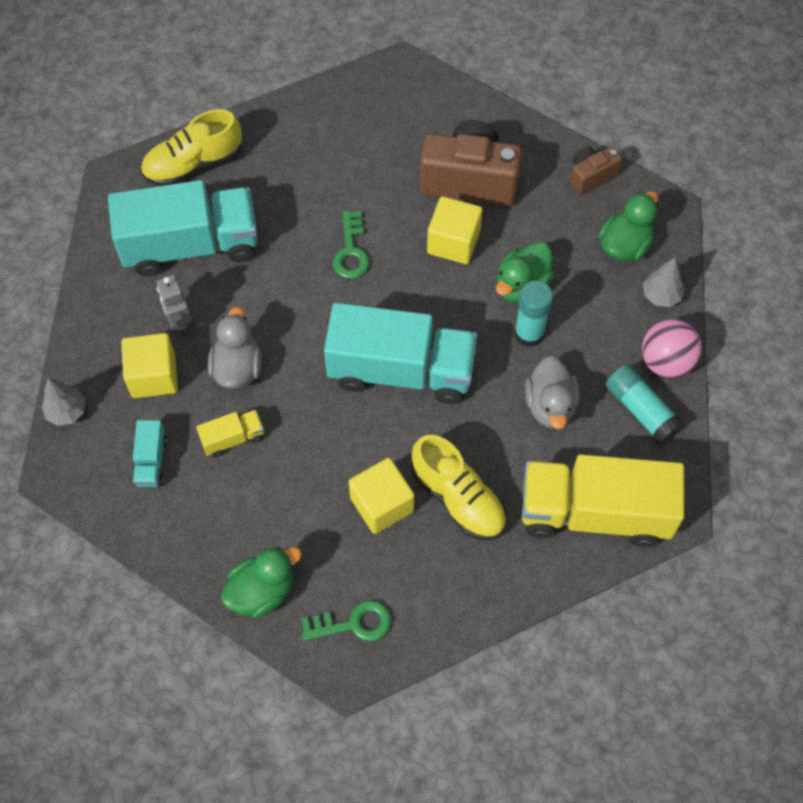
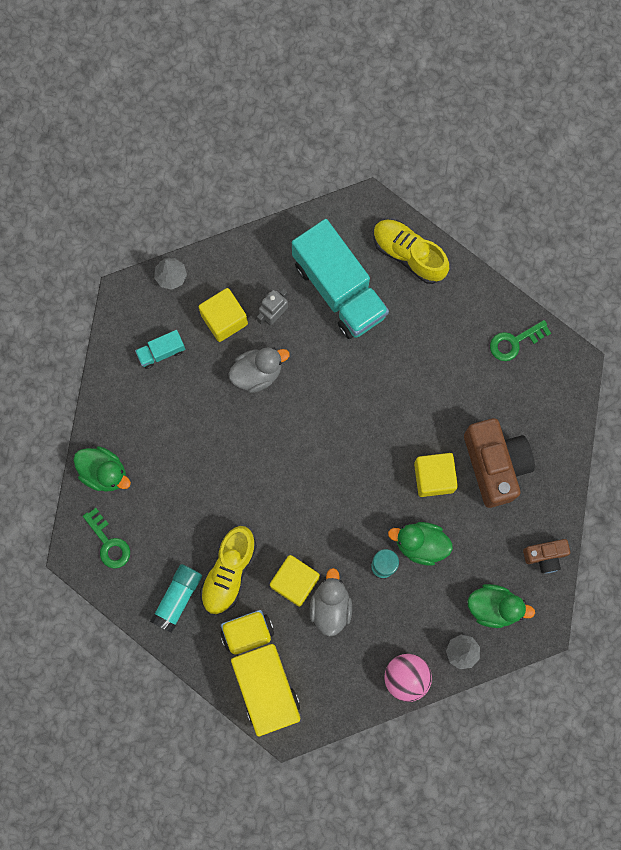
camera: 65 degrees right, 15 degrees up
yellow truck [196,410,264,457] -> none
turquoise truck [324,303,477,404] -> none
green key [333,211,370,279] -> green key moved to [490,320,551,361]
yellow cube [349,458,415,534] -> yellow cube moved to [270,555,320,607]
grey duck [525,356,579,429] -> grey duck turned 120 degrees clockwise [310,568,352,637]
brown camera [570,146,622,195] -> brown camera turned 135 degrees clockwise [523,539,570,574]
turquoise glue stick [606,364,684,445] -> turquoise glue stick moved to [150,564,202,633]

